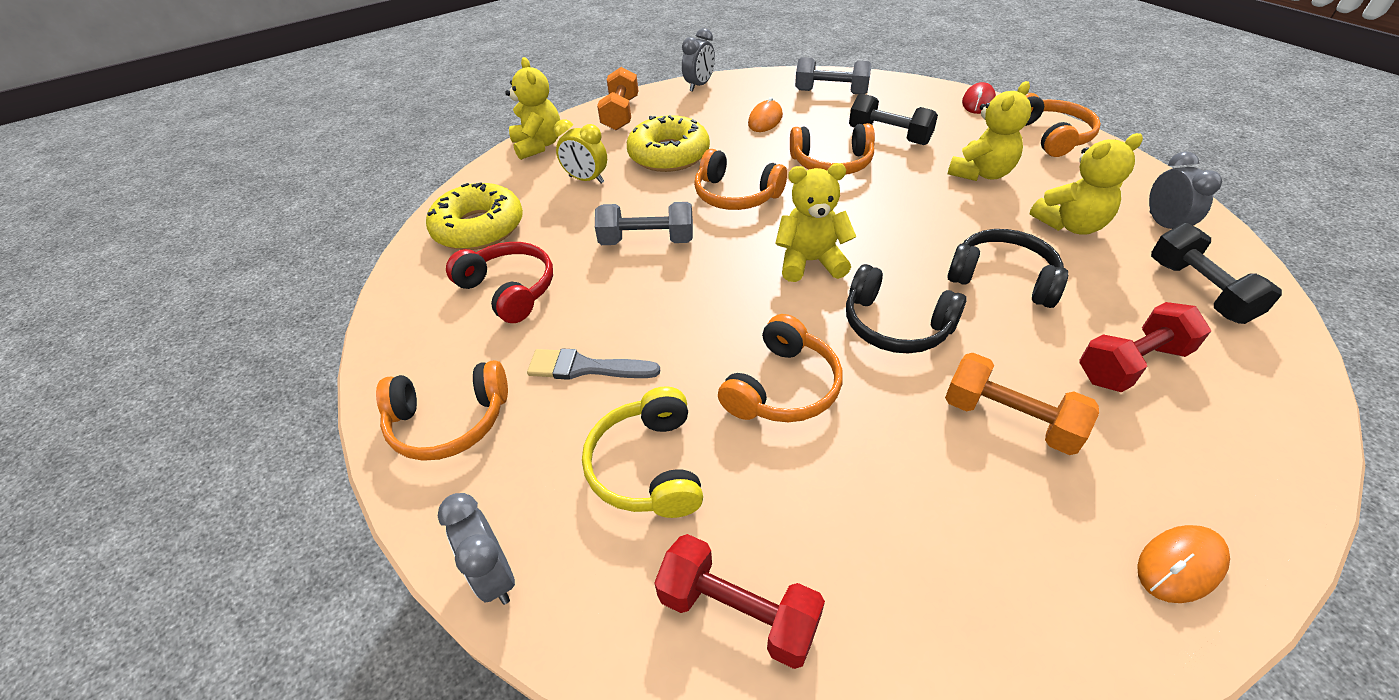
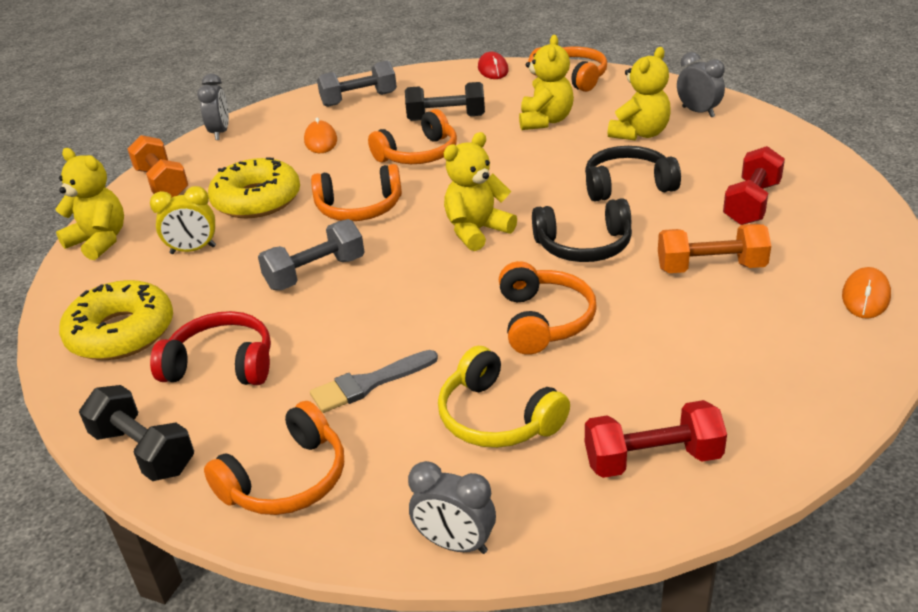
camera: 35 degrees left, 10 degrees down
black dumbbell [1151,223,1282,324] -> black dumbbell moved to [79,385,194,481]

